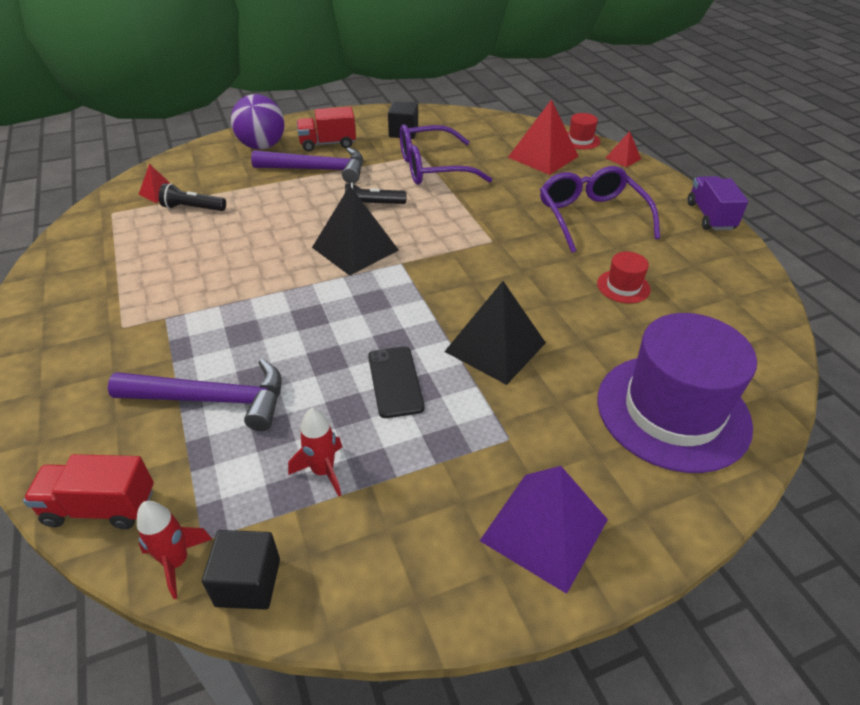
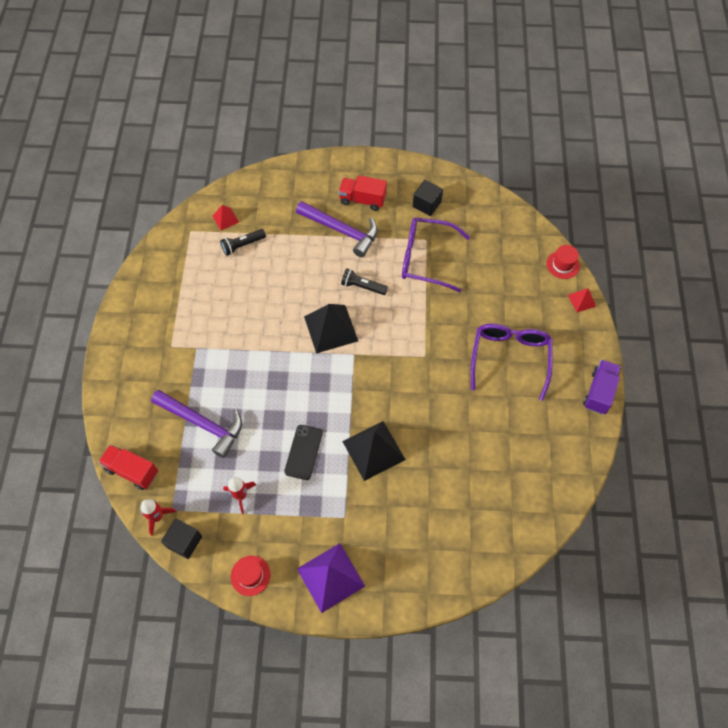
camera: 25 degrees right, 20 degrees up
black flashlight [159,183,226,211] -> black flashlight turned 60 degrees counterclockwise [220,229,266,256]
purple ball [231,94,285,149] -> none
red pyramid [508,99,579,175] -> none
red hat [597,252,651,303] -> red hat moved to [231,556,271,596]
purple hat [597,313,757,473] -> none

